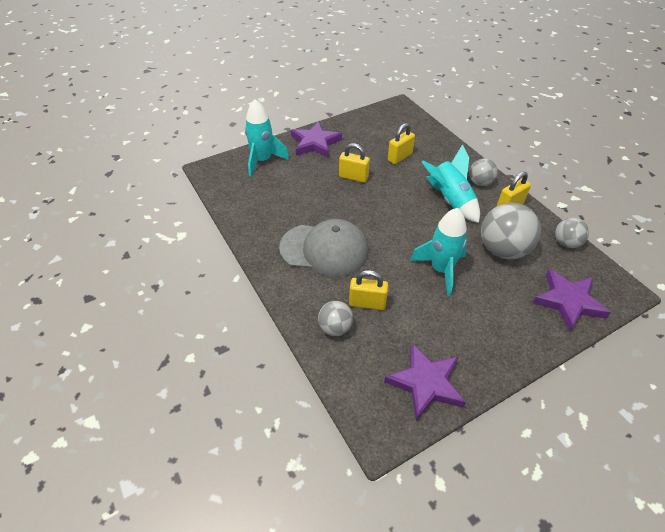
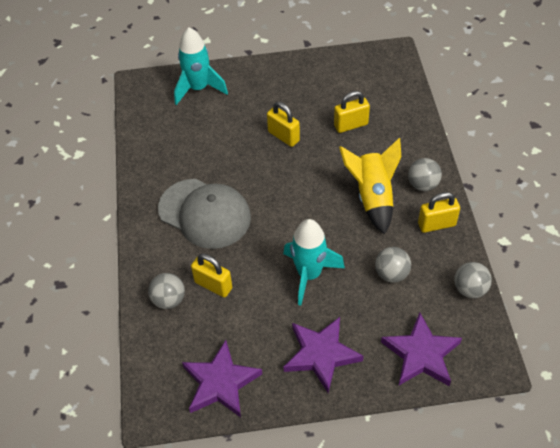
camera: 25 degrees right, 5 degrees up
purple star [291,121,342,158] -> purple star moved to [284,317,364,393]
turquoise rocket [422,144,480,223] -> yellow rocket [339,138,401,234]
grey ball [481,203,541,259] -> grey ball [375,247,411,283], size x0.56

